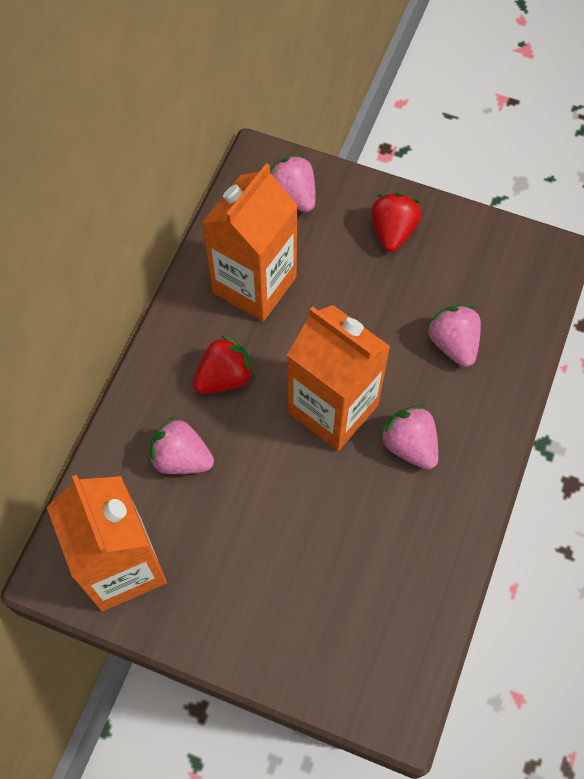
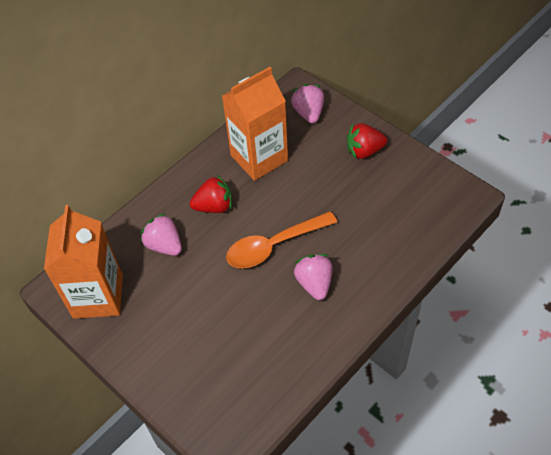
camera: 25 degrees right, 10 degrees down
orange carton [287,305,391,451] -> orange spoon [226,211,337,268]
red strawberry [371,193,421,252] -> red strawberry turned 135 degrees counterclockwise [347,124,387,159]
pink strawberry [426,305,481,367] -> none

